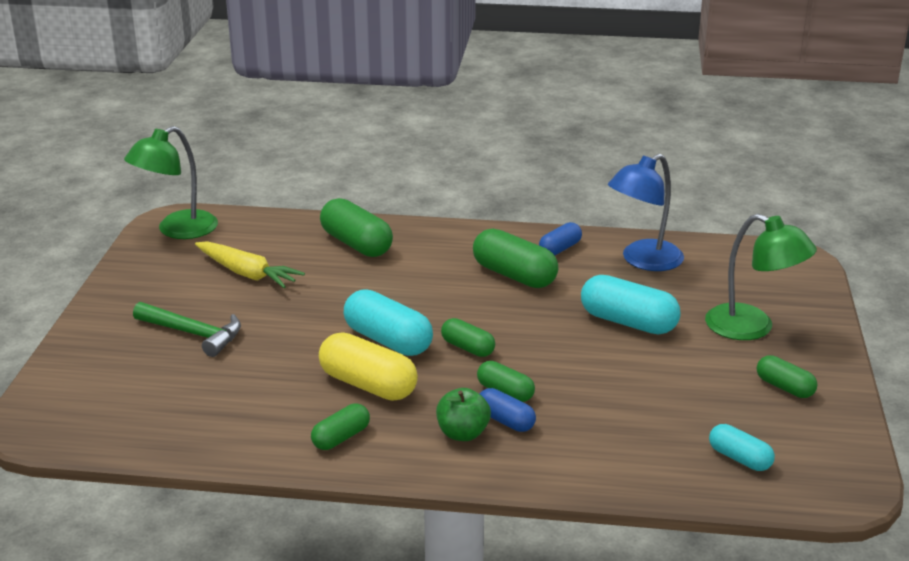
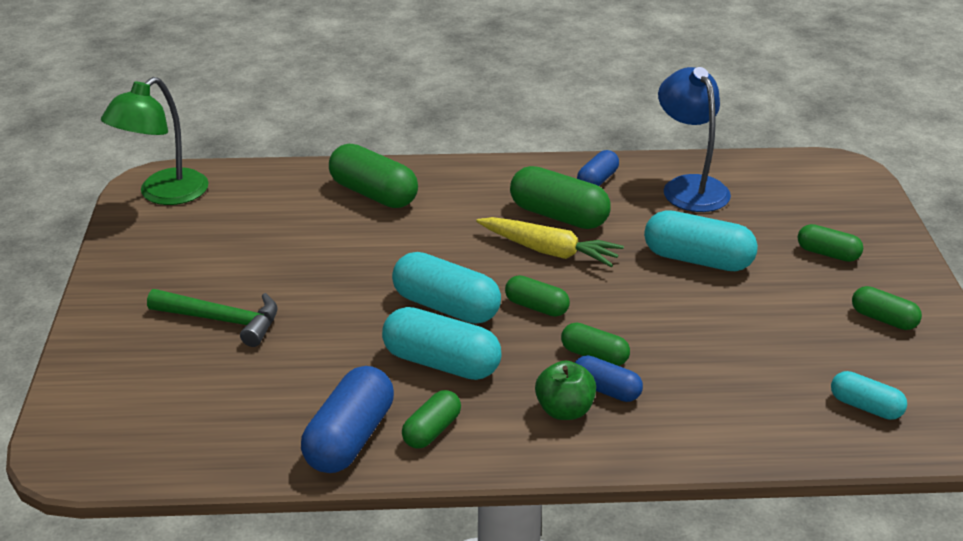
camera: 10 degrees left, 5 degrees up
yellow carrot [195,241,305,288] -> yellow carrot moved to [476,217,624,267]
yellow capsule [319,333,418,401] -> turquoise capsule [382,307,501,380]
blue lamp [608,154,684,271] -> blue lamp turned 120 degrees clockwise [658,67,731,212]
green lamp [705,214,817,340] -> green capsule [798,224,863,262]
none -> blue capsule [301,366,394,473]

